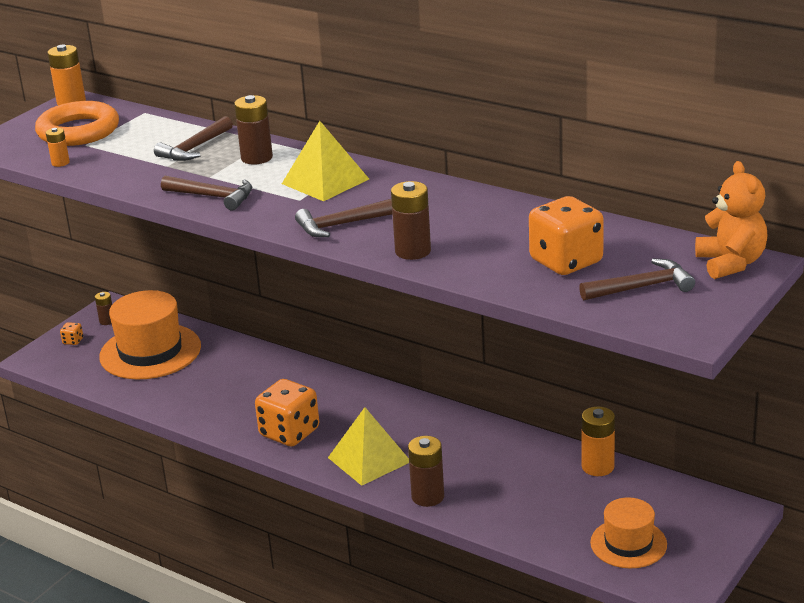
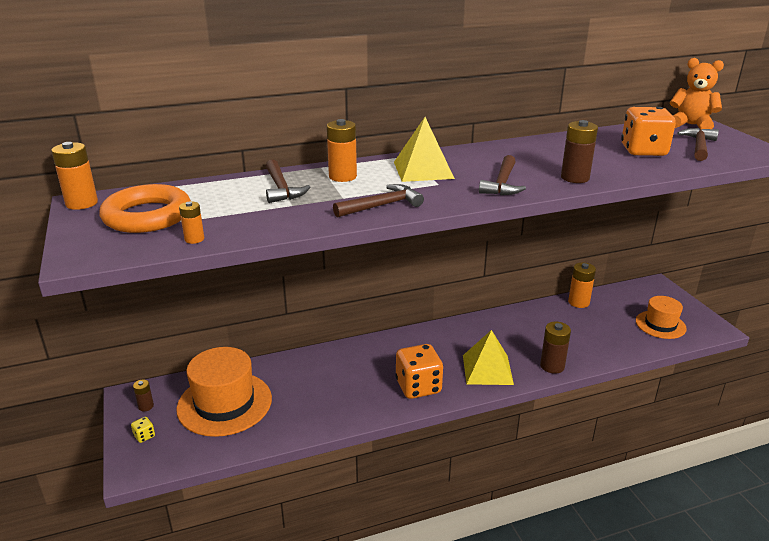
camera: 55 degrees left, 0 degrees up
orange dice [60,322,83,345] -> yellow dice [131,417,155,443]
brown battery [234,95,273,165] -> orange battery [327,119,357,182]

